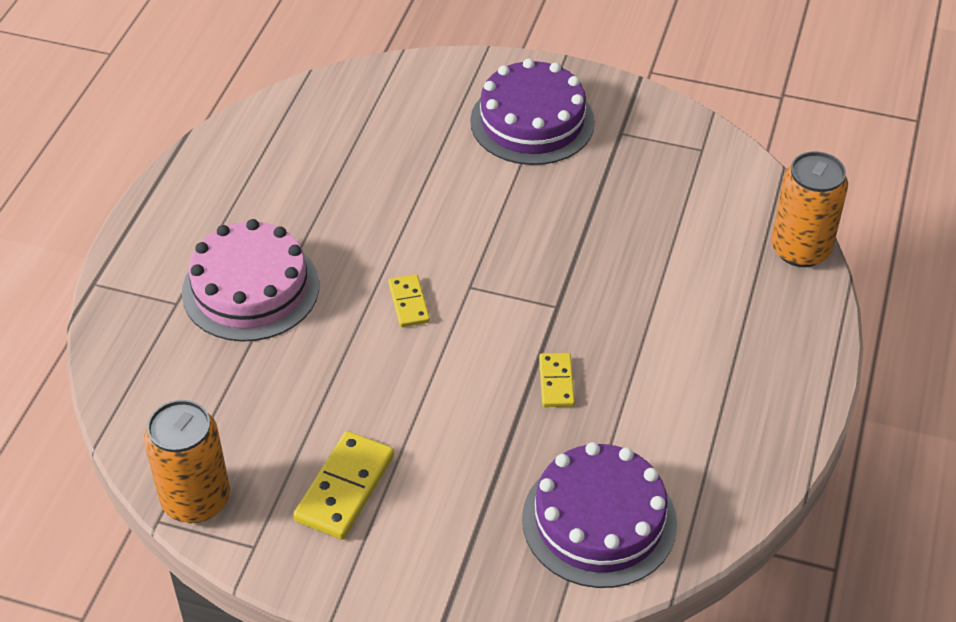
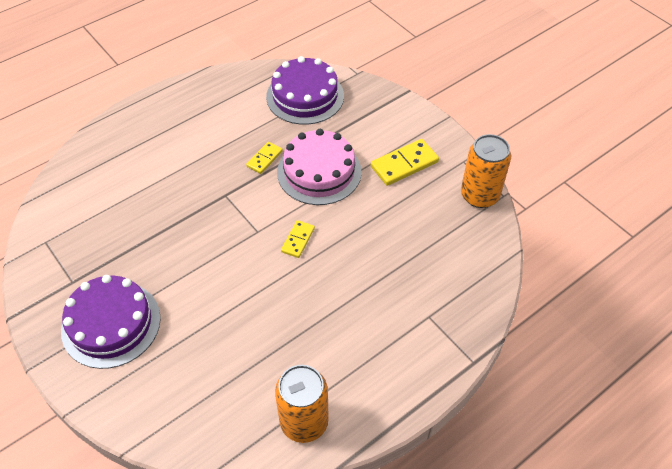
camera: 145 degrees left, 5 degrees up
pink cake [182,219,319,342] -> pink cake moved to [277,129,362,205]
orange can [771,151,848,267] -> orange can moved to [275,365,329,443]

